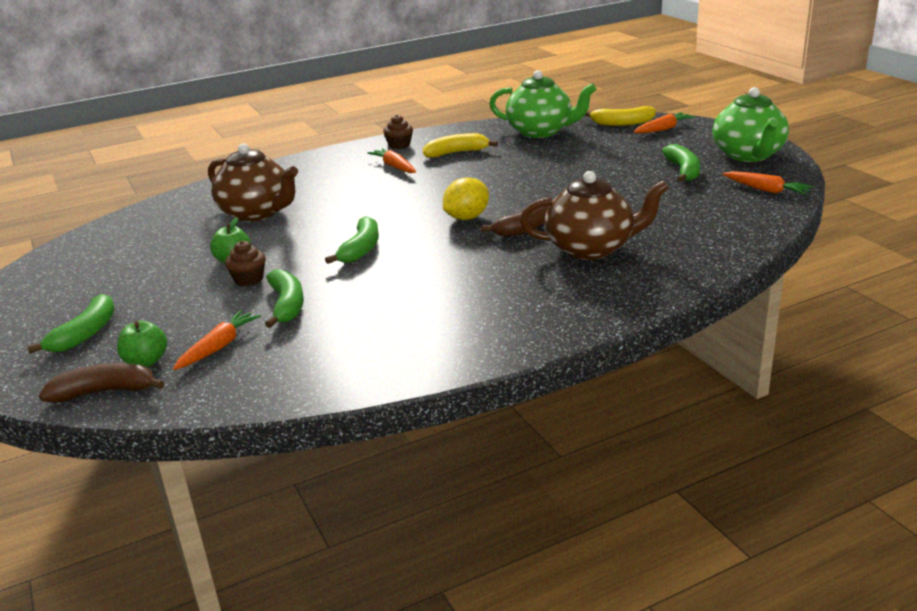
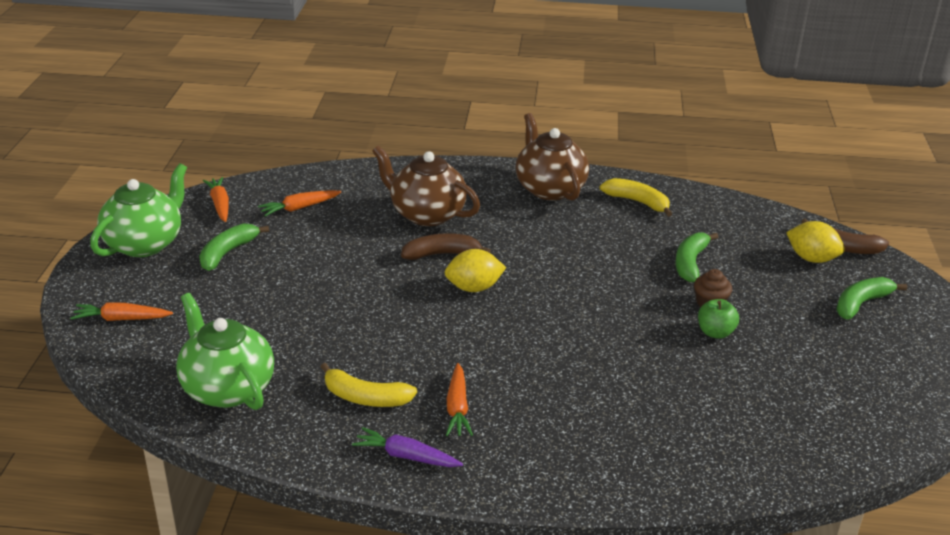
camera: 150 degrees left, 5 degrees up
green apple [117,321,167,367] -> yellow lemon [786,221,845,263]
orange carrot [173,310,261,370] -> orange carrot moved to [258,190,341,217]
brown teapot [208,143,298,222] -> brown teapot moved to [516,113,589,201]
green banana [325,216,379,264] -> none
brown cupcake [383,115,413,149] -> purple carrot [352,427,463,467]
yellow banana [585,106,656,126] -> yellow banana moved to [600,178,672,217]

